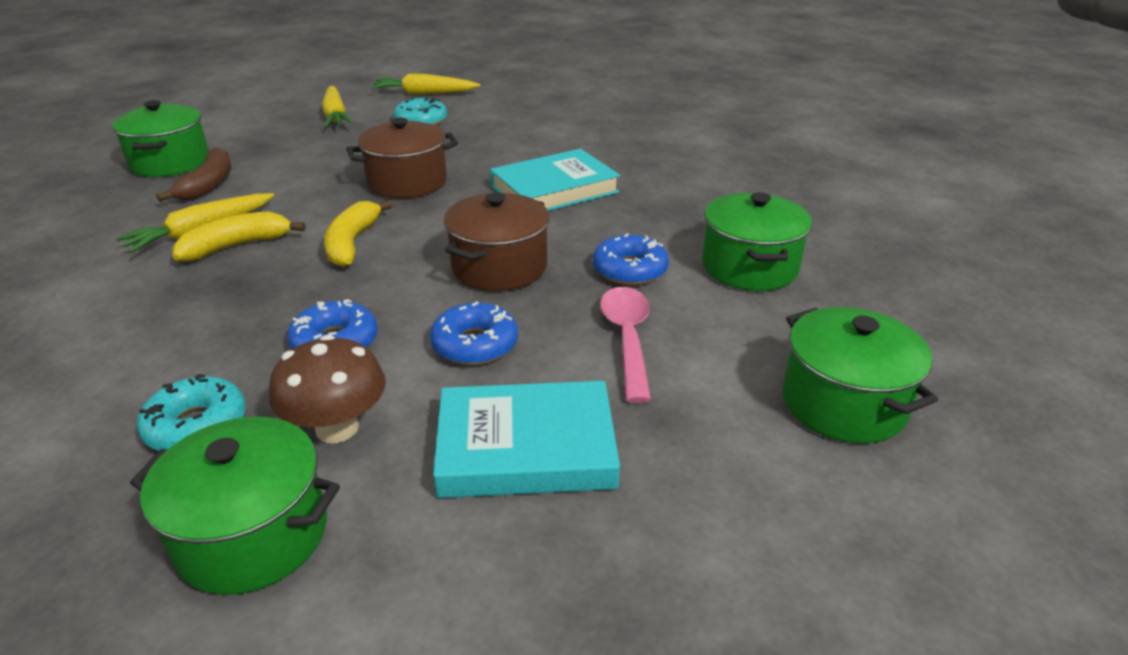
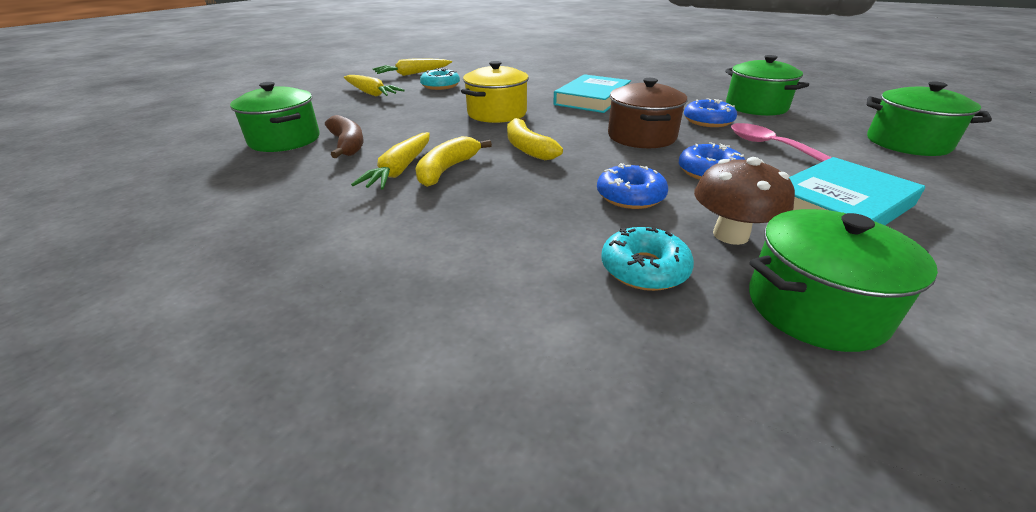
camera: 30 degrees left, 0 degrees up
brown pot [346,118,458,199] -> yellow pot [461,61,529,123]

